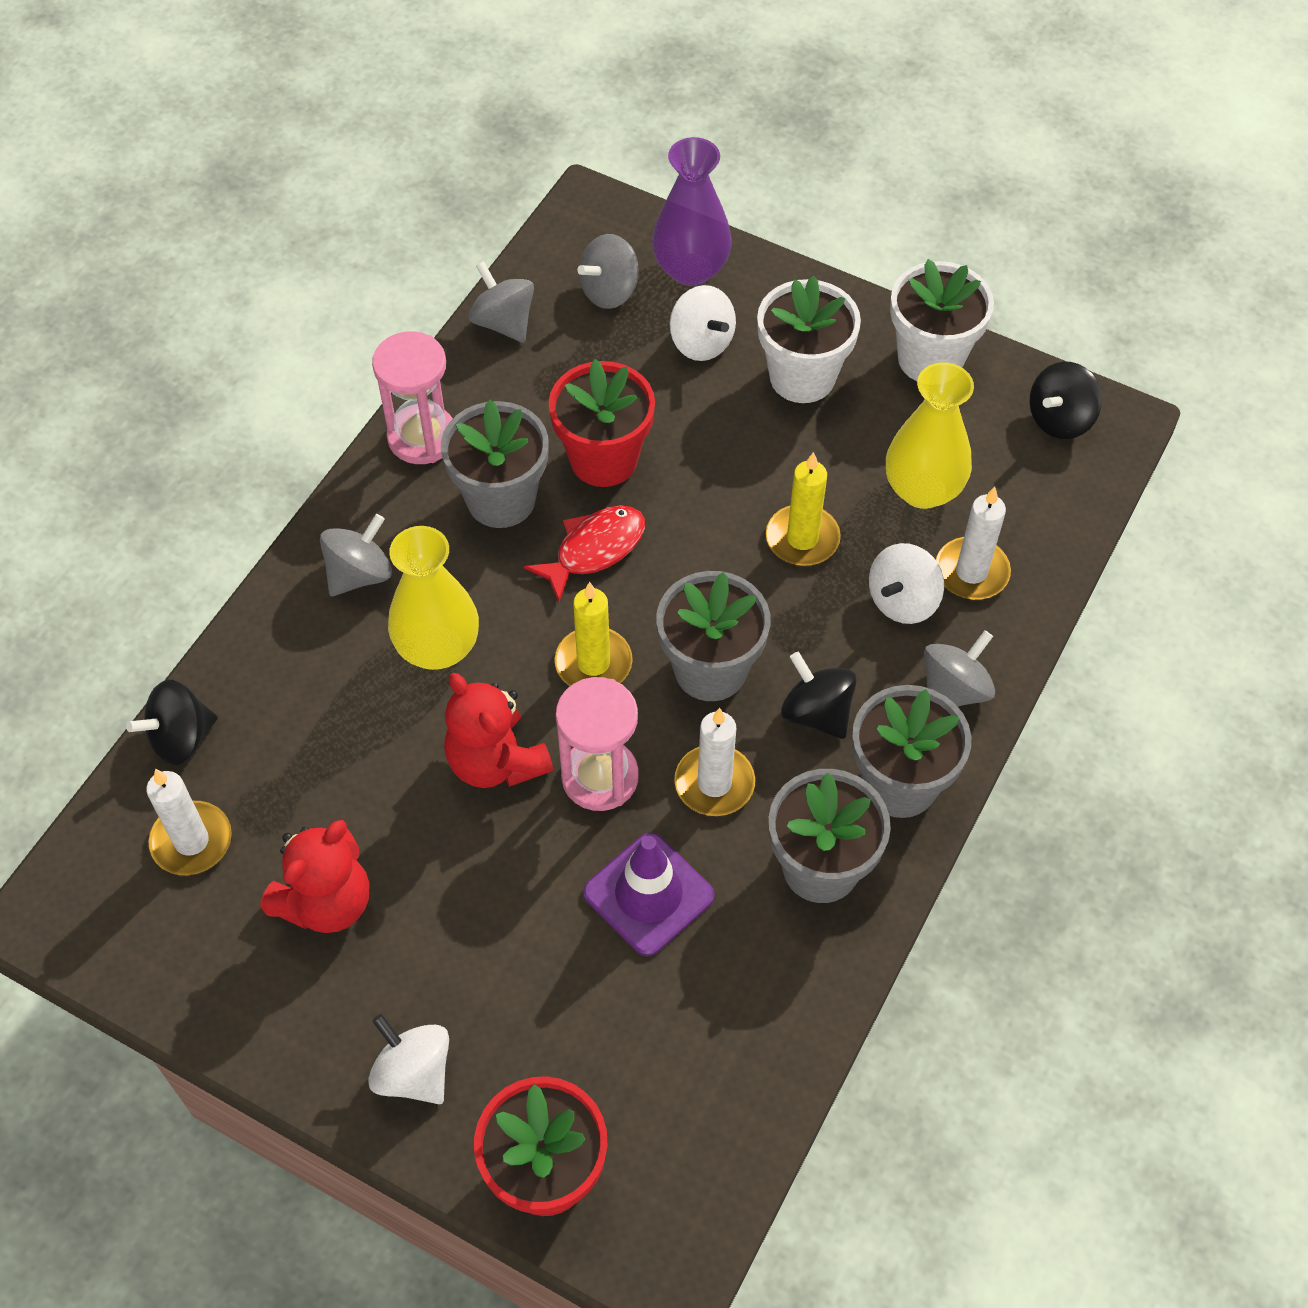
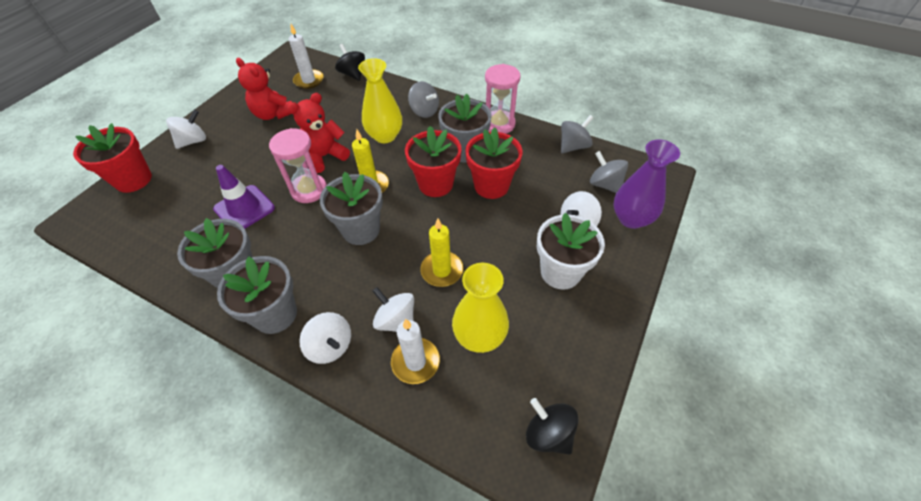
camera: 90 degrees right, 5 degrees down
red fish [524,505,645,602] -> red flower pot [405,126,462,197]
white candle [674,708,755,816] -> none
black spinning top [781,652,857,739] -> none
white flower pot [890,259,994,381] -> none
grey spinning top [924,630,995,707] -> white spinning top [299,312,351,364]

